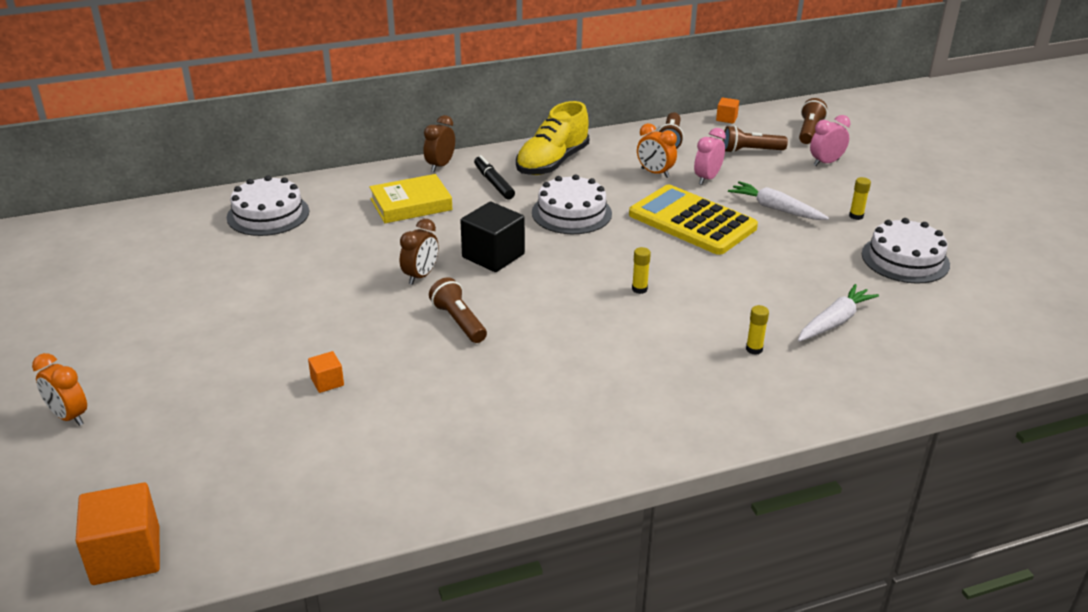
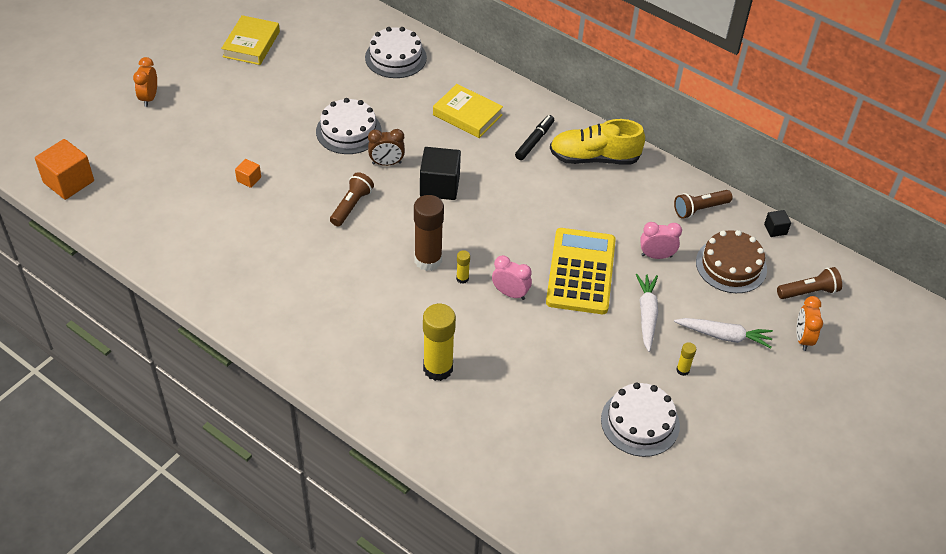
camera: 55 degrees right, 15 degrees up
brown clock [424,115,455,172] -> none
white cake [532,174,612,234] -> white cake moved to [316,98,381,154]
orange clock [637,123,677,178] -> orange clock moved to [797,296,823,351]
orange cube [716,97,739,124] -> black cube [764,210,791,237]
brown flashlight [723,126,788,153] -> brown cake [696,230,767,293]
yellow glue stick [746,305,769,355] -> yellow glue stick [423,304,456,381], size x2.24
white carrot [798,284,879,341] -> white carrot moved to [674,318,773,348]
pink clock [810,115,850,166] -> pink clock moved to [492,255,532,300]
none -> yellow book [221,15,280,65]
none -> brown glue stick [414,195,444,271]

